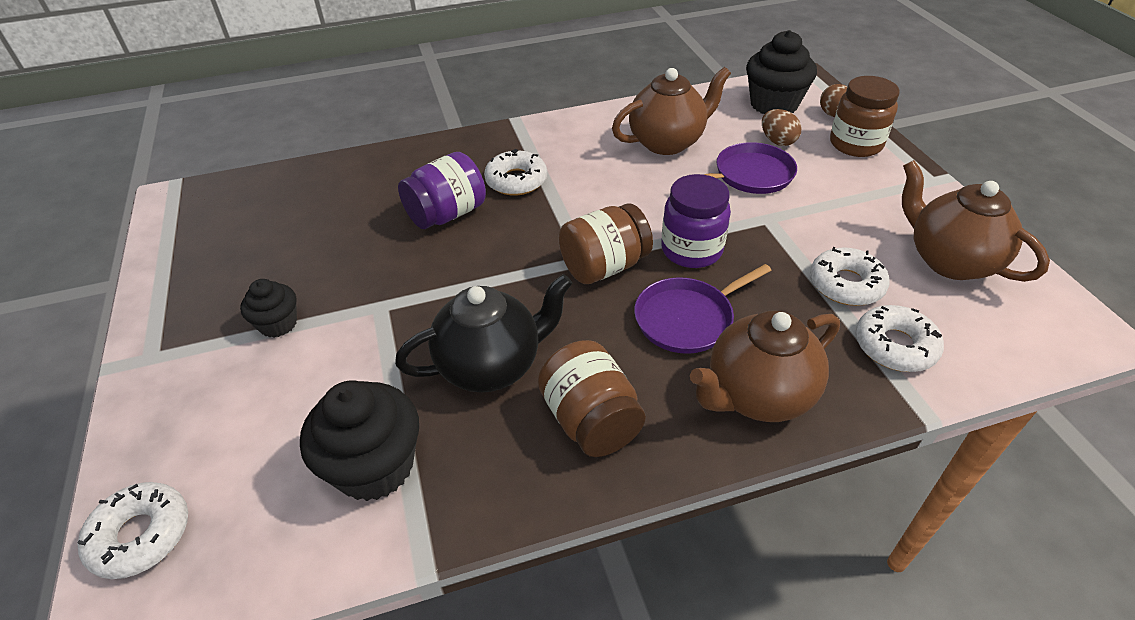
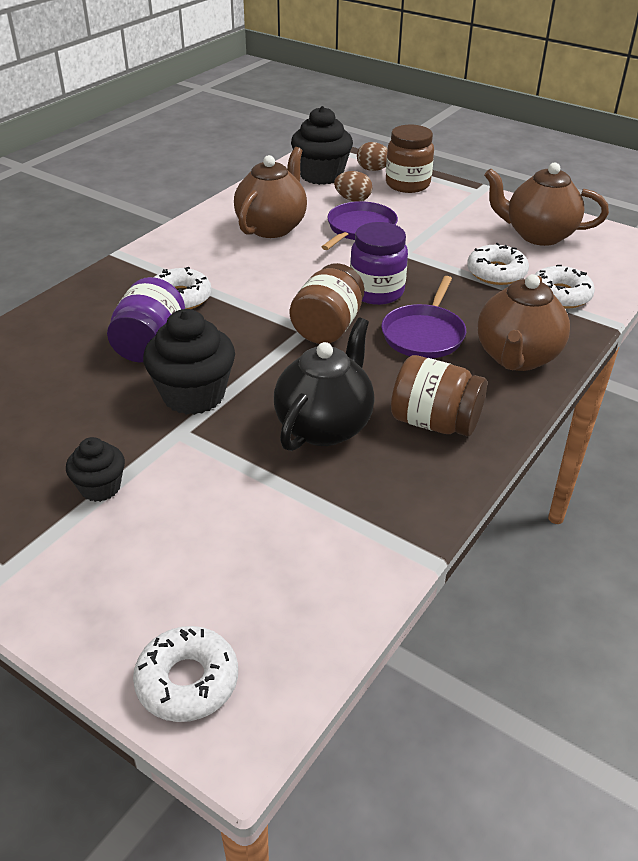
camera: 40 degrees left, 5 degrees down
black cupcake [300,380,419,501] -> black cupcake moved to [143,309,235,415]

